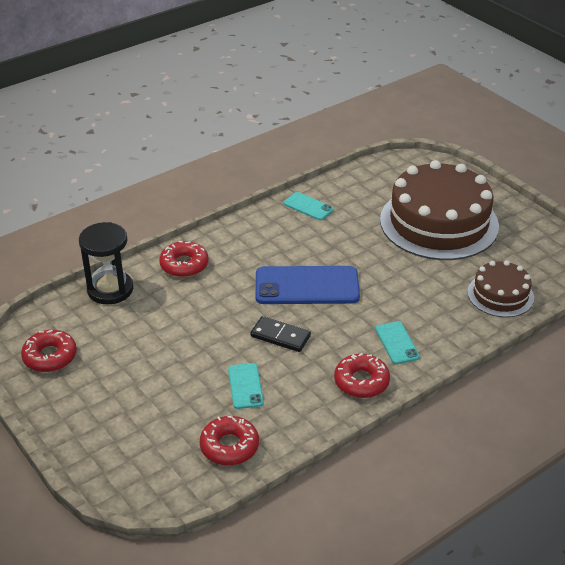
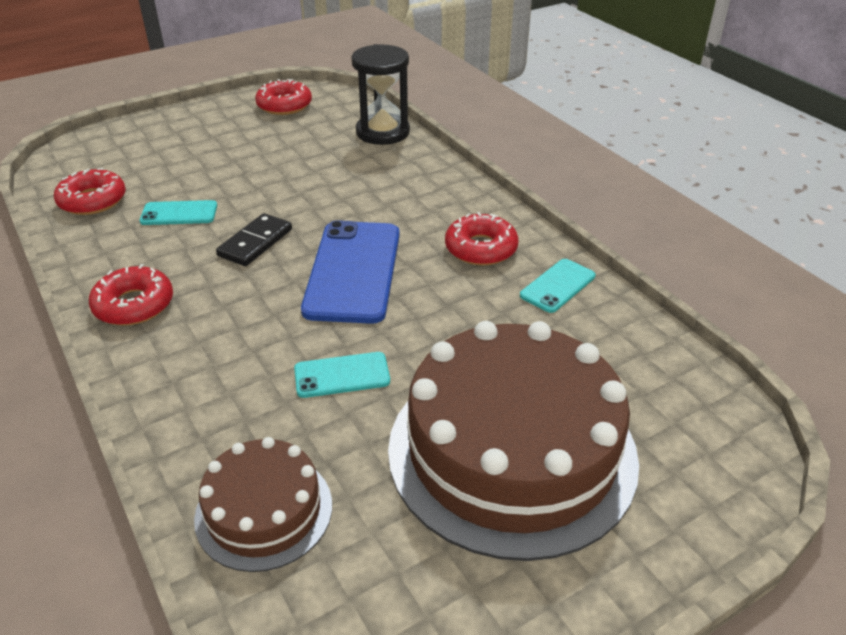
camera: 95 degrees right, 0 degrees up
red donut [159,241,209,277] -> red donut moved to [445,212,518,266]
turquoise phone [375,321,420,364] -> turquoise phone moved to [294,352,390,398]

